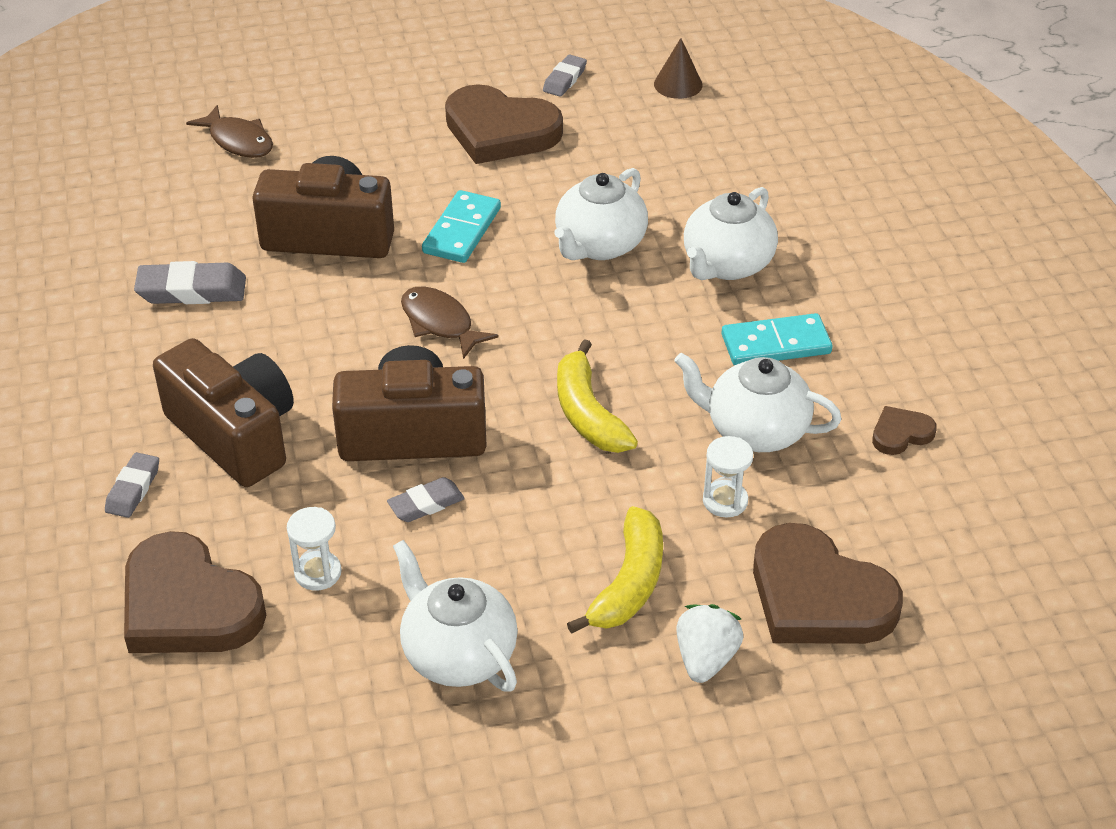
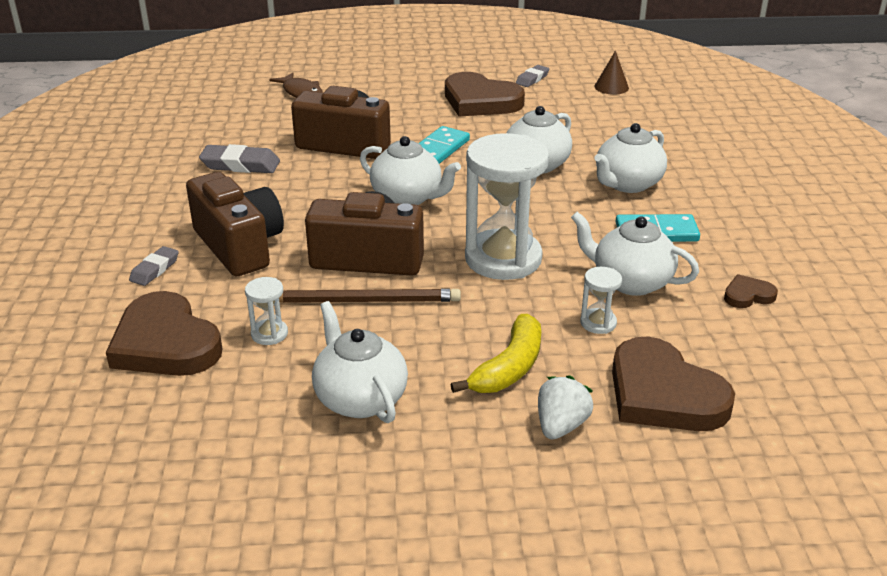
camera: 10 degrees right, 10 degrees down
grey eraser [387,477,465,522] -> brown pencil [279,288,461,303]
brown fish [401,287,499,359] -> white teapot [360,136,461,205]
yellow banana [557,339,638,453] -> white hourglass [465,133,549,280]

